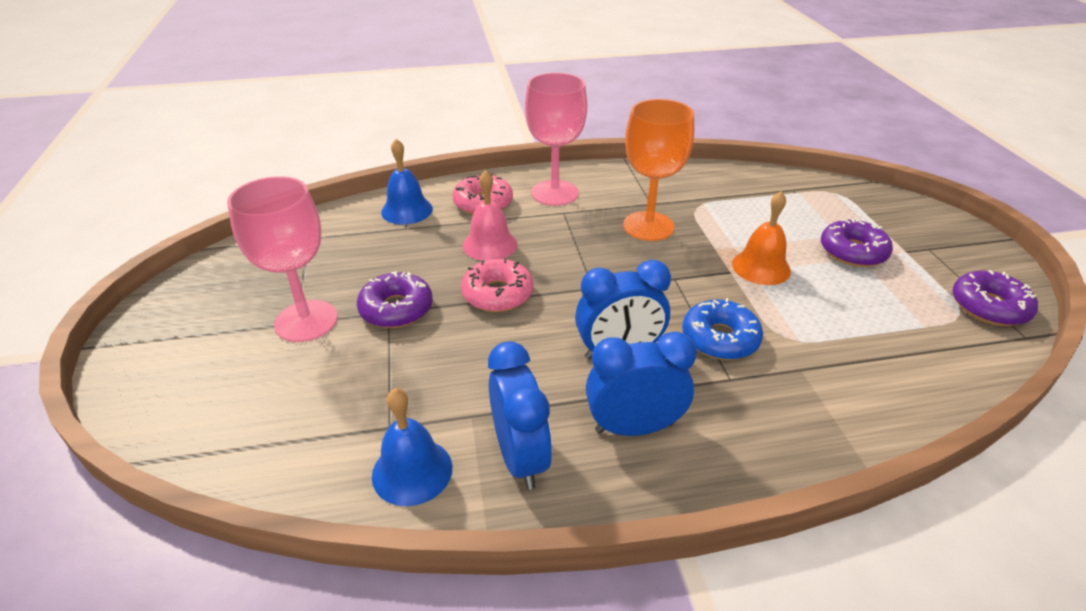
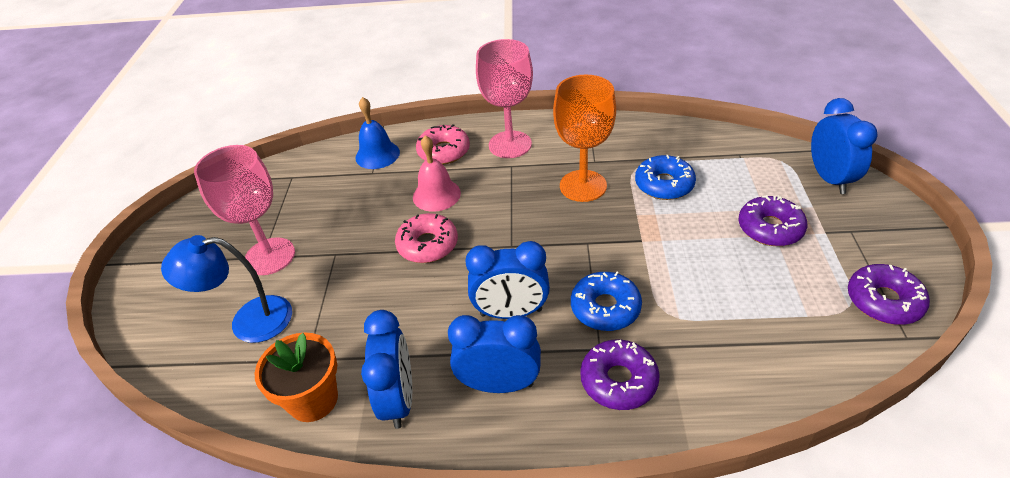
camera: 15 degrees right, 5 degrees up
purple donut [357,271,433,328] -> purple donut moved to [580,339,660,410]
blue bell [372,388,452,506] -> orange flower pot [255,333,338,422]
orange bell [732,191,791,285] -> none
none -> blue lamp [161,235,292,343]
none -> blue donut [635,155,696,200]
none -> blue clock [811,98,878,194]

